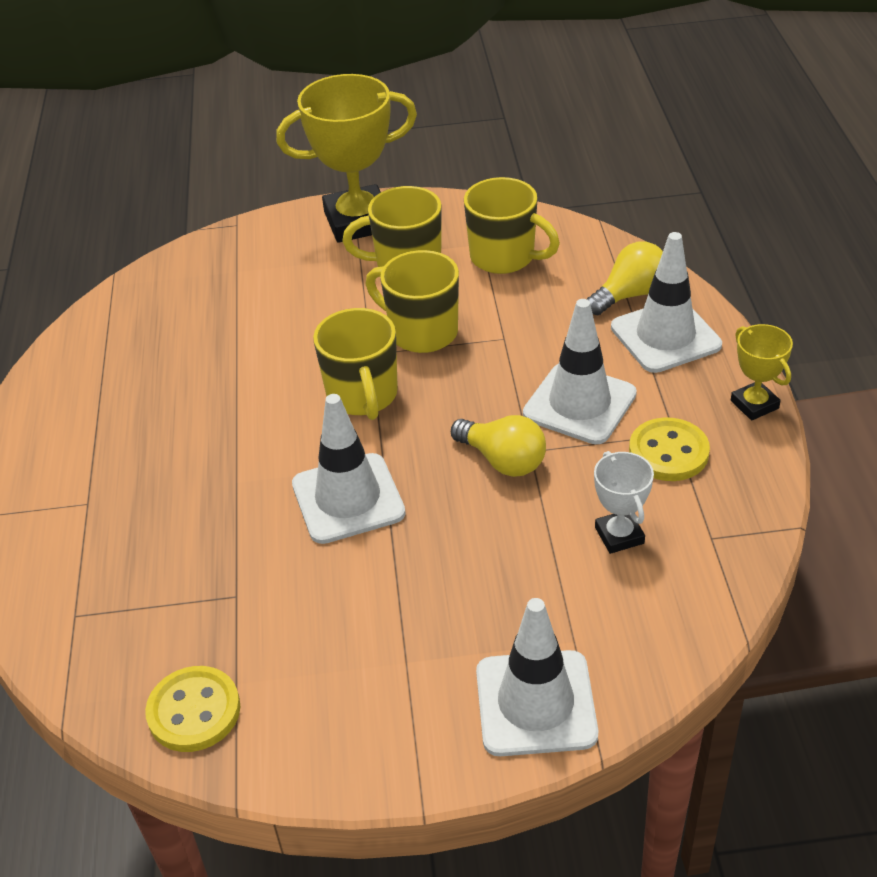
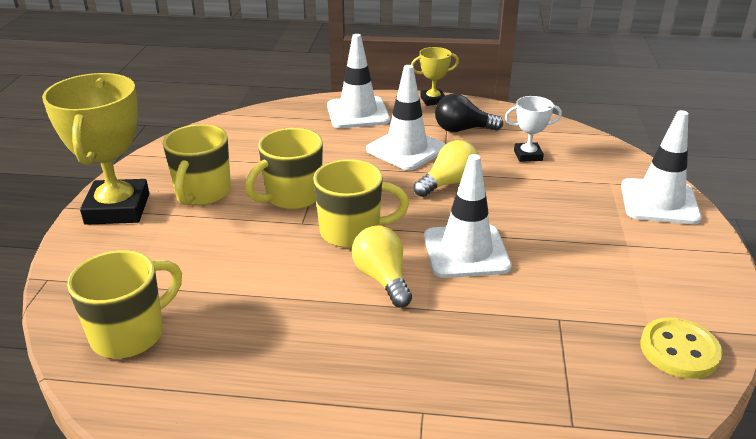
camera: 80 degrees left, 10 degrees down
yellow mug [464,177,560,274] -> yellow mug moved to [67,250,182,358]
yellow light bulb [587,241,663,315] -> yellow light bulb moved to [352,226,412,307]
yellow button [629,417,710,481] -> black light bulb [435,93,503,132]

